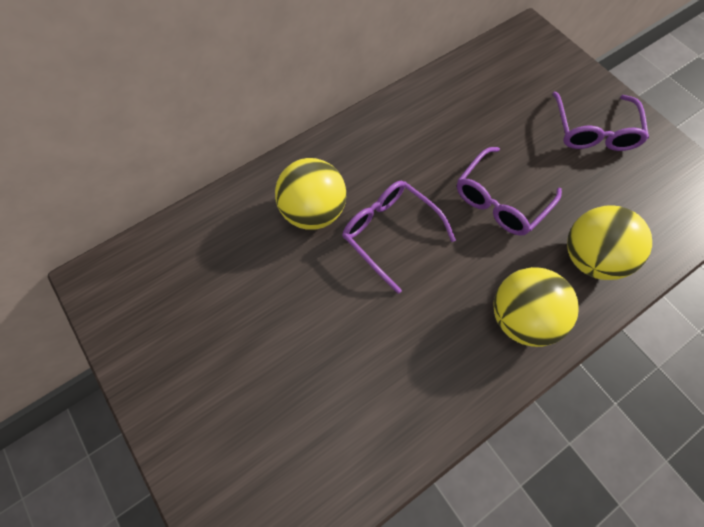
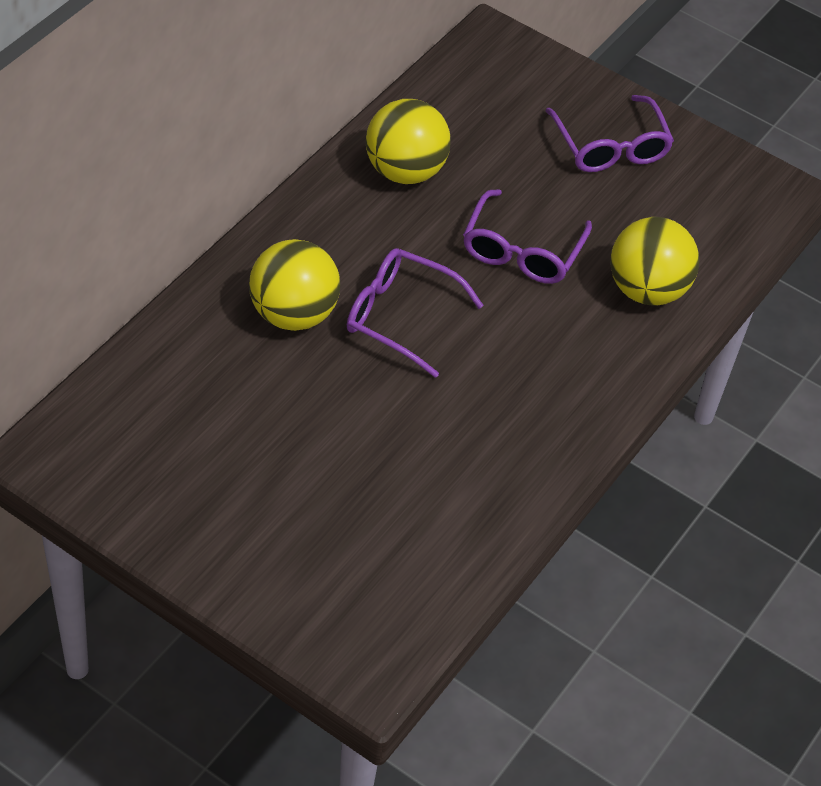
camera: 25 degrees left, 15 degrees down
yellow ball [493,267,579,347] -> yellow ball moved to [366,99,451,184]

